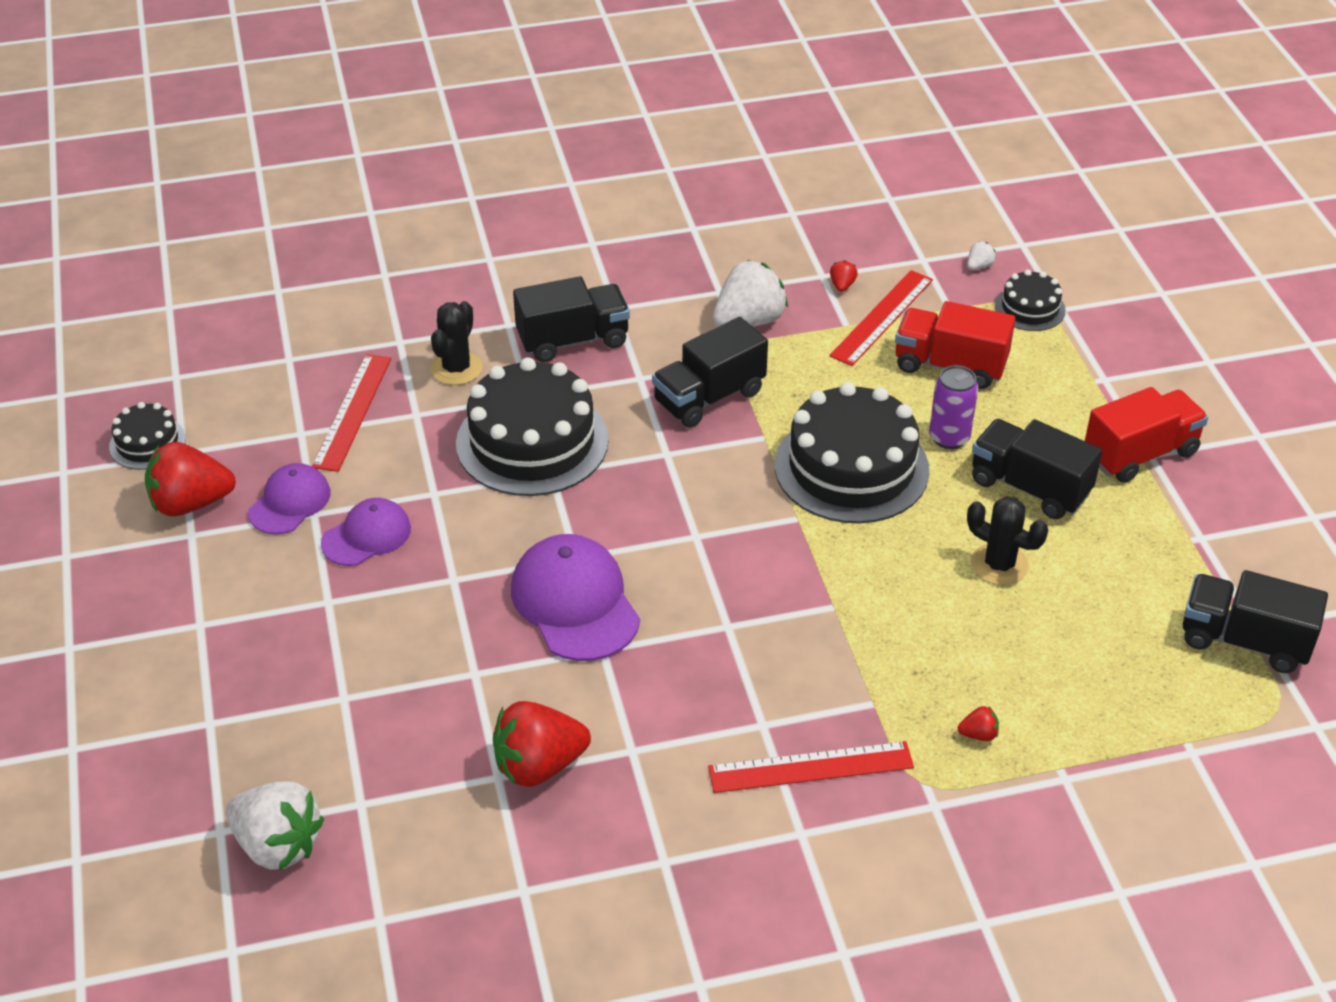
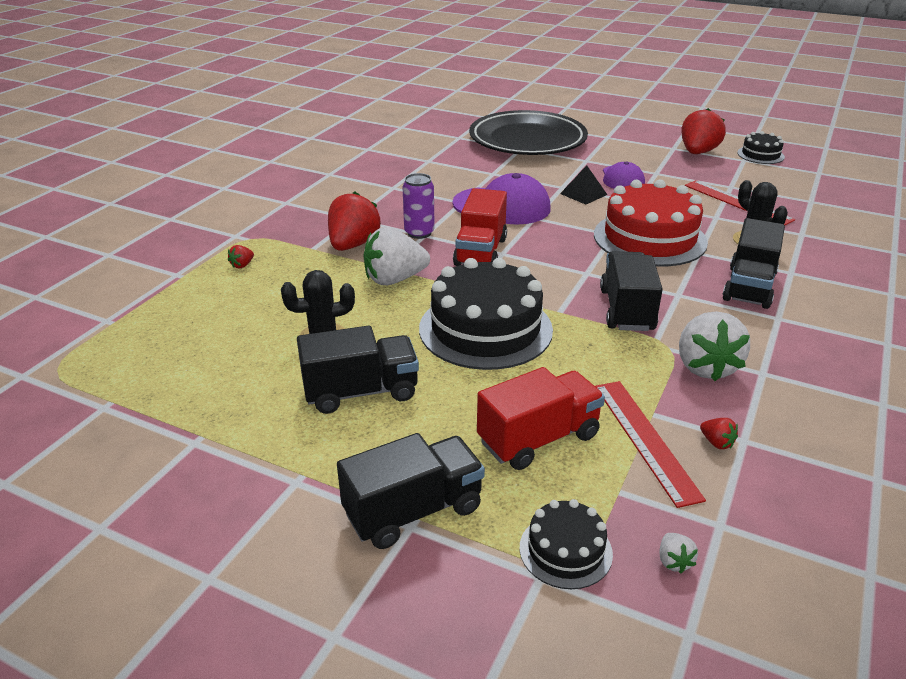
camera: 130 degrees right, 10 degrees down
white strawberry [226,781,324,870] -> white strawberry moved to [363,227,430,285]
purple cap [248,463,331,534] -> none
black cake [456,357,609,496] -> red cake [594,179,708,267]
red strawberry [493,701,591,787] -> red strawberry moved to [328,191,381,251]
red ruler [708,741,914,793] -> none
purple can [929,365,978,449] -> purple can moved to [403,173,435,239]
red truck [1085,387,1208,483] -> red truck moved to [453,188,507,266]
black truck [1182,570,1328,673] -> black truck moved to [337,433,485,549]
none -> black plate [469,110,588,155]
none -> black pyramid [560,165,607,205]

